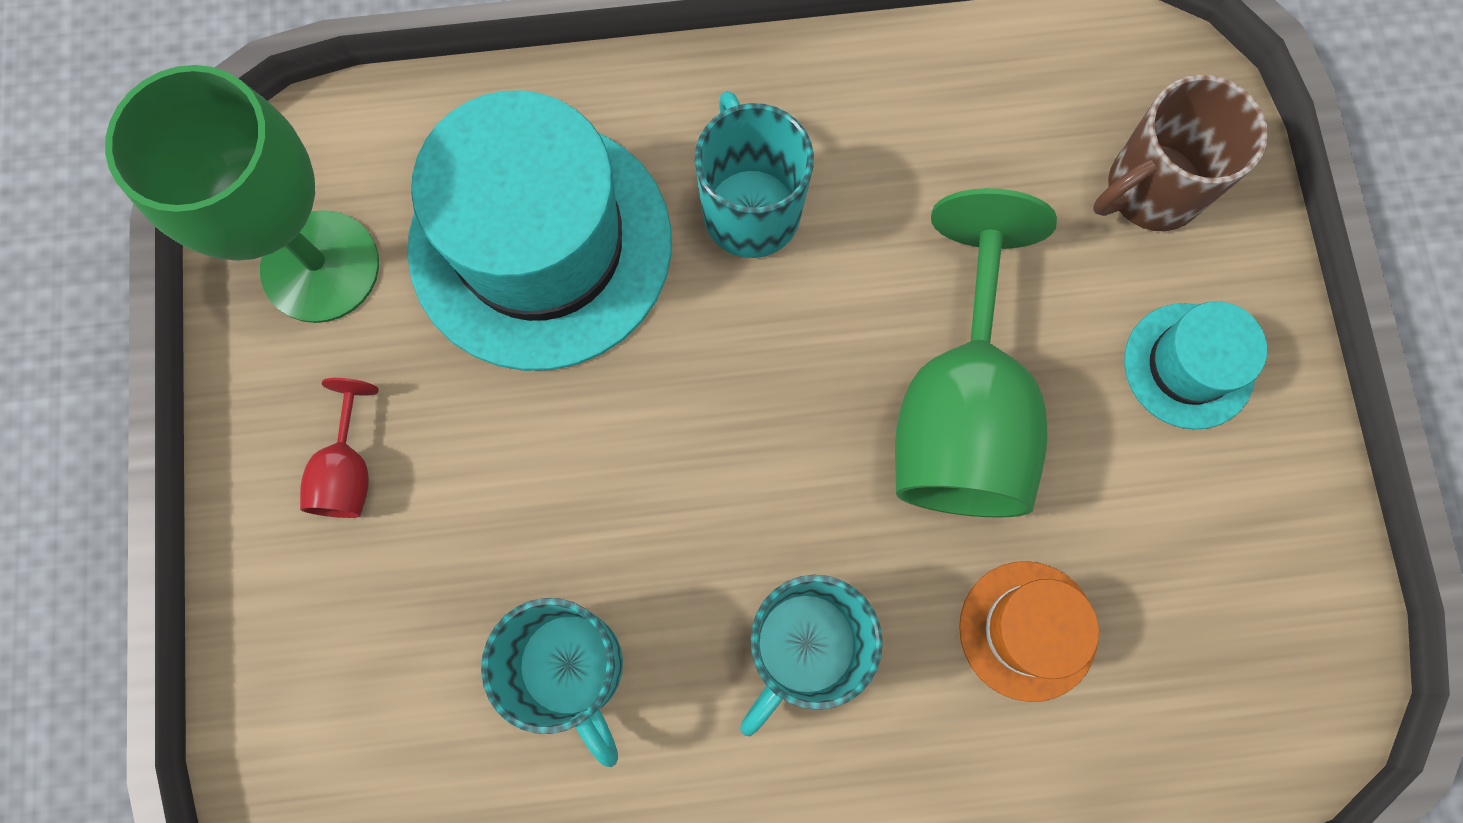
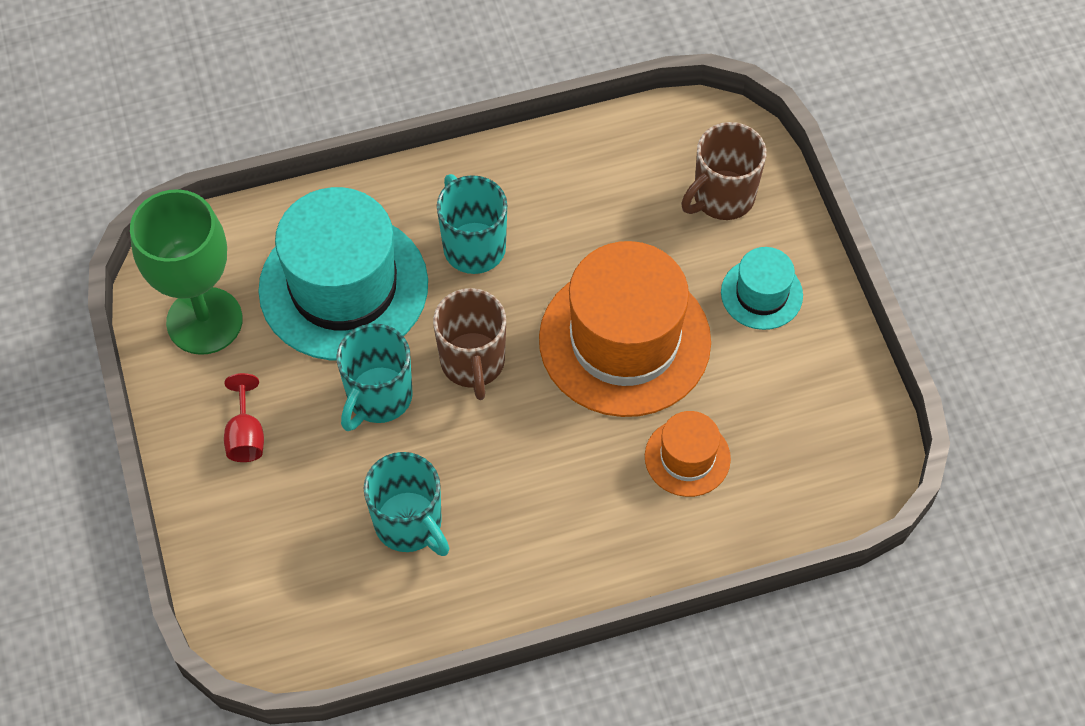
camera: 10 degrees left, 15 degrees down
turquoise mug [740,575,883,736] -> turquoise mug moved to [336,323,413,431]
green goblet [895,188,1057,518] -> orange hat [539,241,711,417]
none -> brown mug [433,288,506,400]

